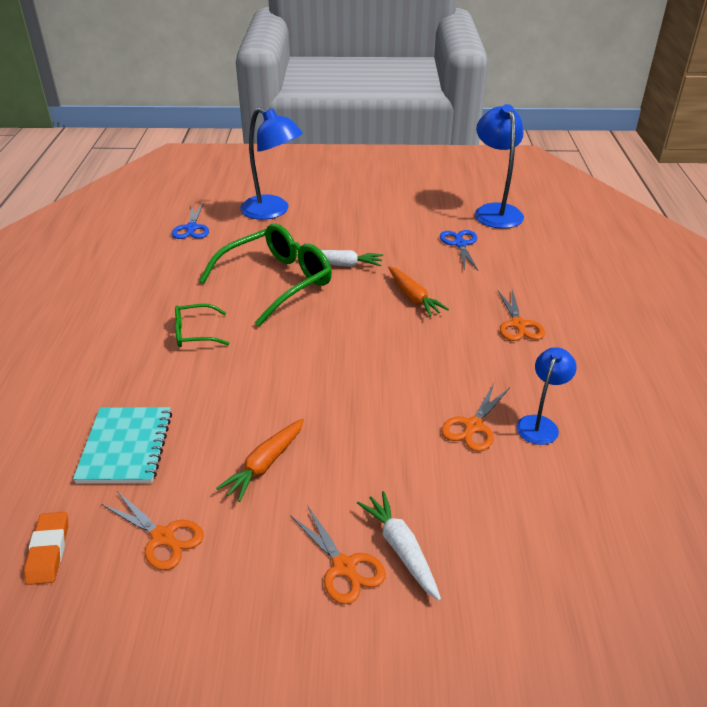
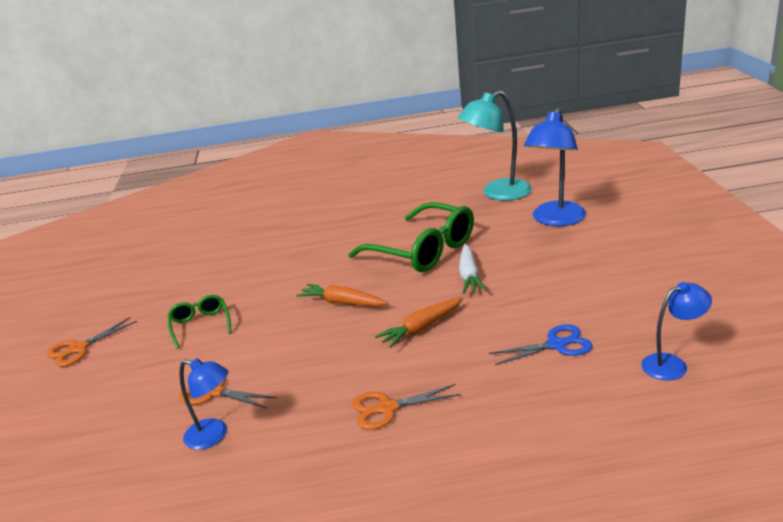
camera: 85 degrees right, 10 degrees down
orange eraser [24,512,69,585] -> none
turquoise notebook [73,407,172,483] -> none
orange scissors [101,491,204,570] -> none
blue scissors [172,204,209,239] -> turquoise lamp [458,90,532,201]
green glasses [175,304,229,347] -> green glasses moved to [168,295,232,349]
orange carrot [216,419,304,502] -> orange carrot moved to [296,284,388,306]
white carrot [357,491,441,601] -> none
blue lamp [475,104,524,229] -> blue lamp [641,282,712,381], size x0.58

